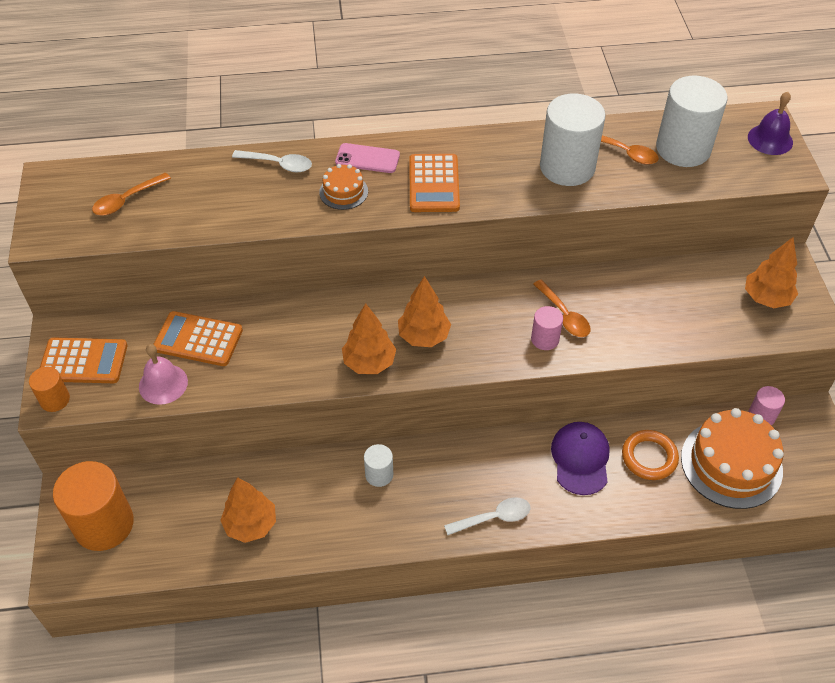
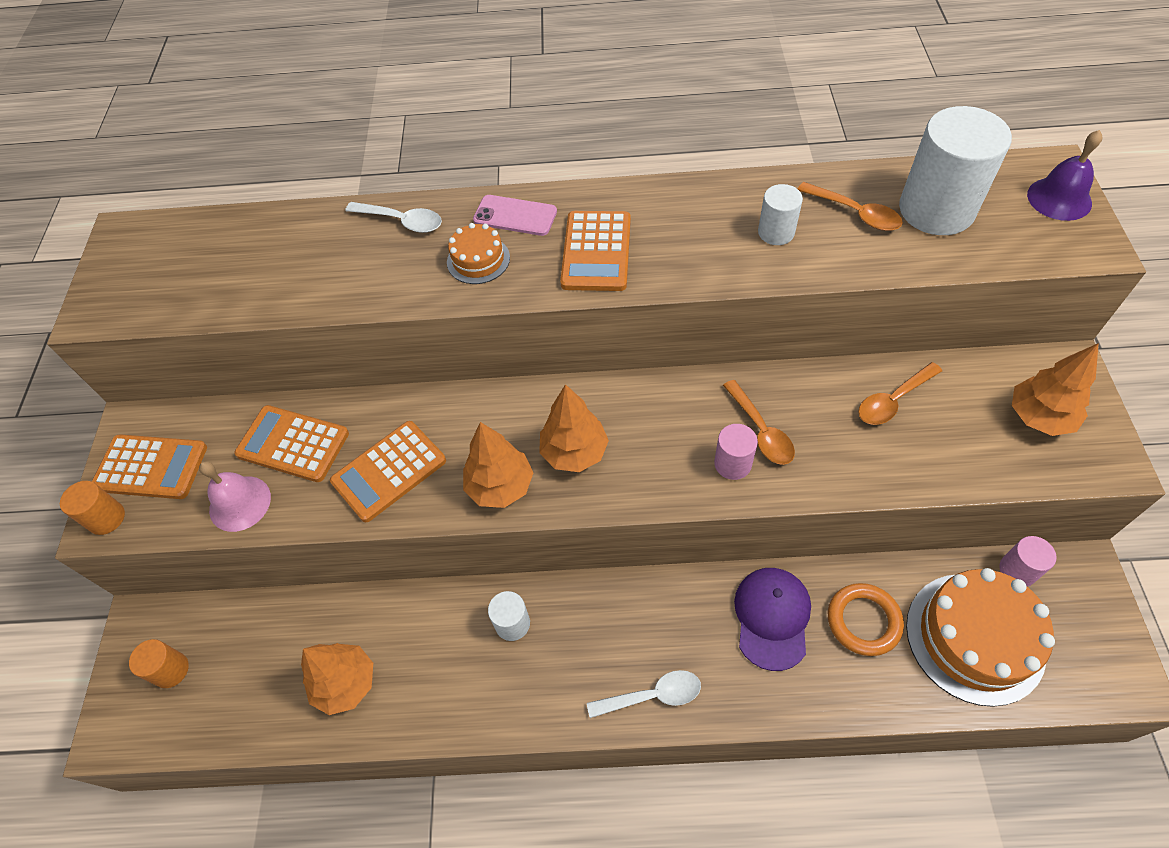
camera: 10 degrees right, 5 degrees up
orange cylinder [53,461,134,551] -> orange cylinder [129,639,189,688], size x0.49
orange spoon [92,173,171,216] -> orange spoon moved to [858,362,942,425]
white cylinder [540,93,606,186] -> white cylinder [758,184,803,245], size x0.49
none -> orange calculator [330,421,446,522]

